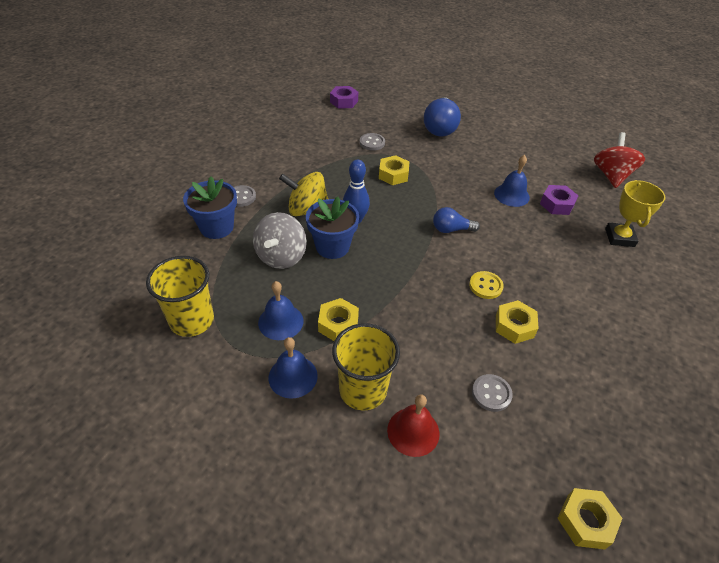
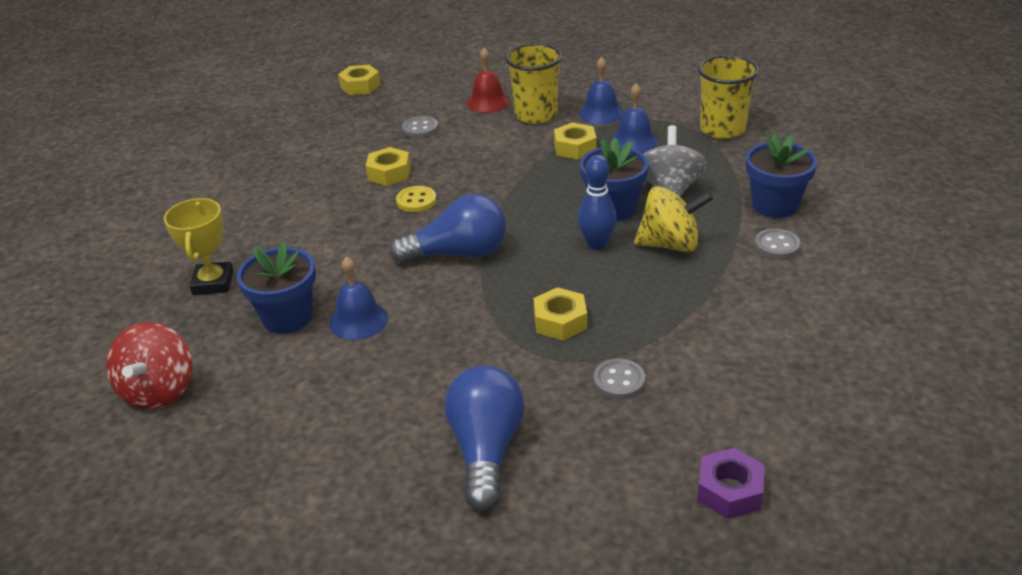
camera: 175 degrees right, 10 degrees down
blue light bulb [433,207,480,233] -> blue light bulb [389,194,506,264], size x1.73
purple nut [540,185,578,215] -> blue flower pot [236,241,316,334]

